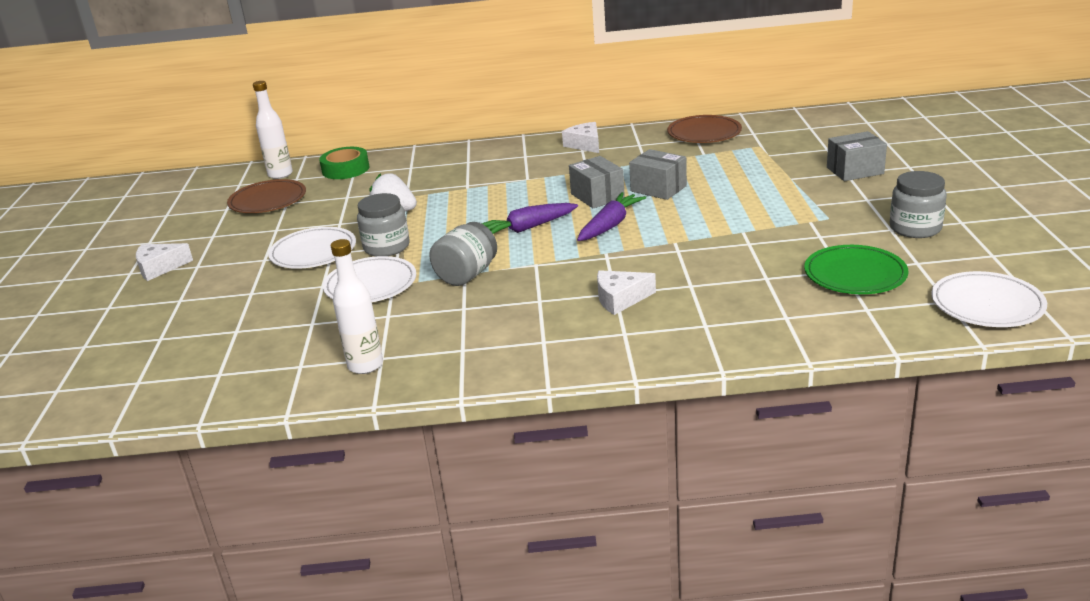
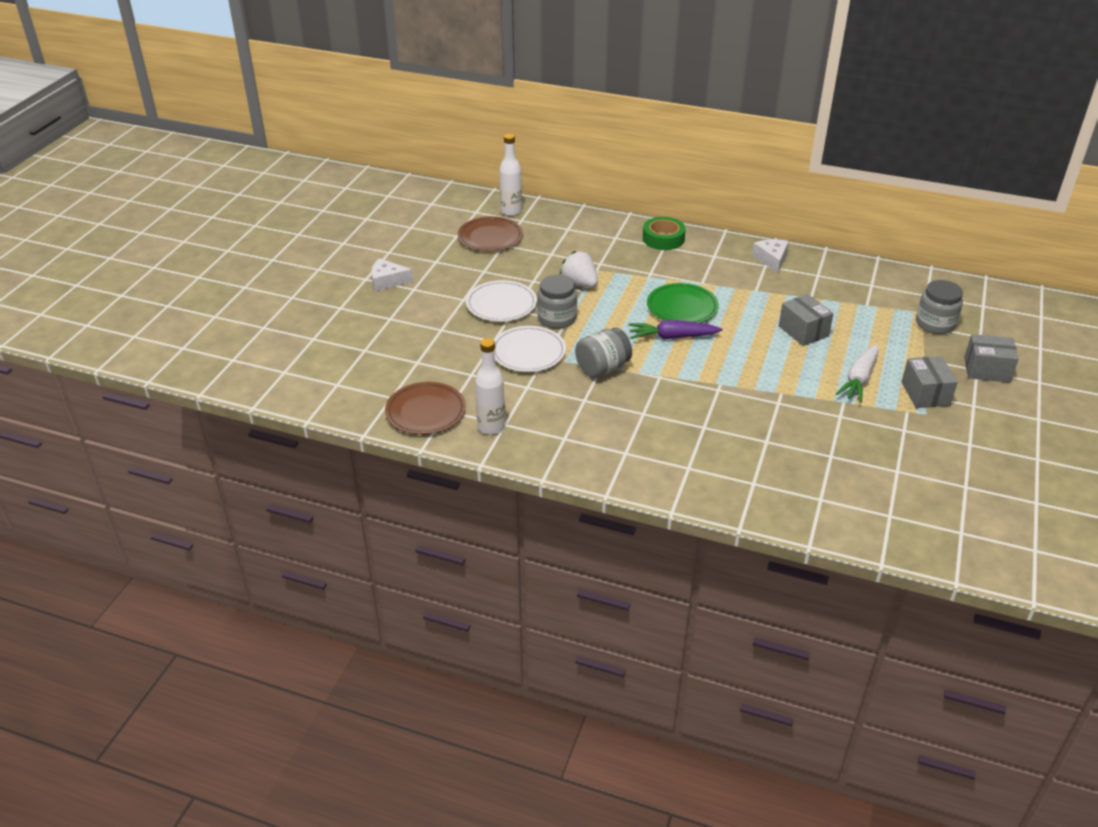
camera: 20 degrees right, 10 degrees up
green tape [319,147,369,179] -> green tape moved to [643,217,686,250]
grey box [569,156,625,208] -> grey box moved to [902,356,958,408]
purple carrot [577,192,646,241] -> none
white cheese [597,270,656,315] -> none
brown plate [667,115,742,143] -> brown plate moved to [385,382,466,434]
green plate [804,245,908,294] -> green plate moved to [647,283,719,323]
grey jar [890,171,947,238] -> grey jar moved to [916,280,963,334]
white plate [931,271,1047,327] -> none
none -> white carrot [836,344,879,402]

